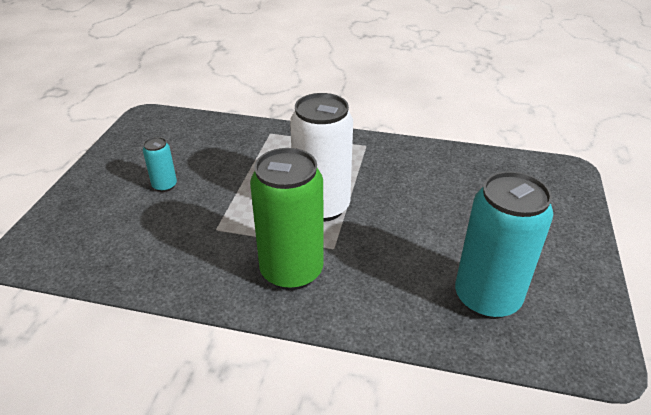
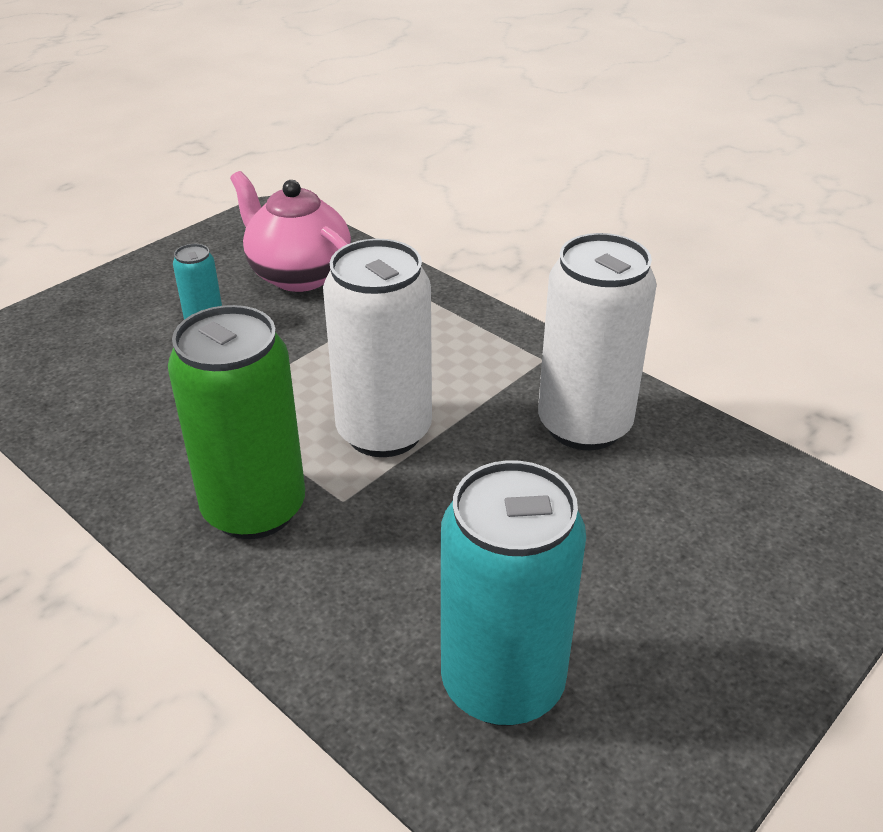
camera: 30 degrees right, 0 degrees up
none -> pink teapot [230,171,351,292]
none -> white can [538,233,657,450]

